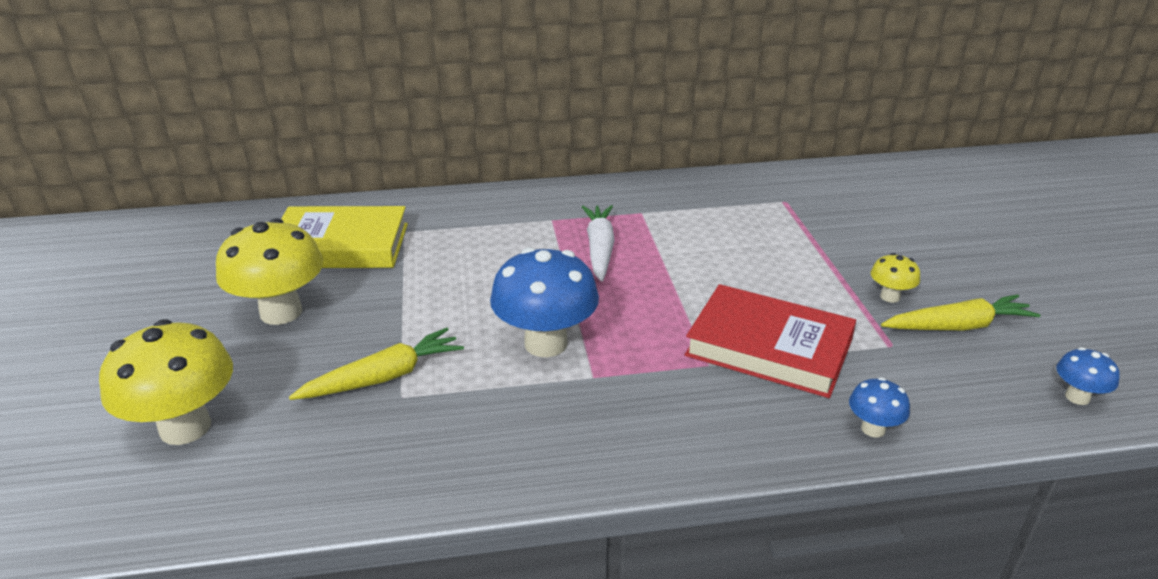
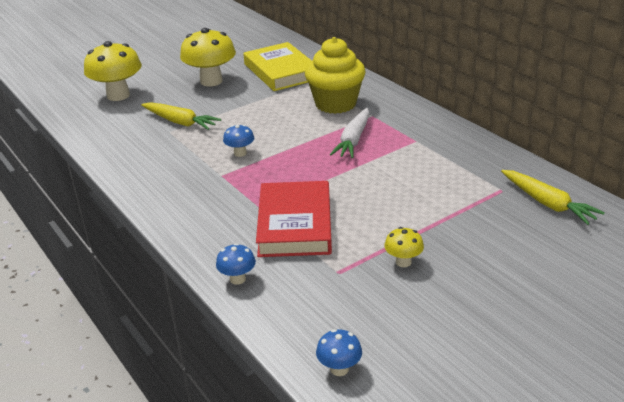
camera: 65 degrees right, 0 degrees up
blue mushroom [490,247,599,357] -> blue mushroom [223,125,254,157], size x0.48
white carrot [582,205,615,282] -> white carrot turned 135 degrees clockwise [330,108,370,158]
yellow carrot [881,294,1040,330] -> yellow carrot moved to [501,170,605,225]
none -> yellow cupcake [305,37,366,114]

